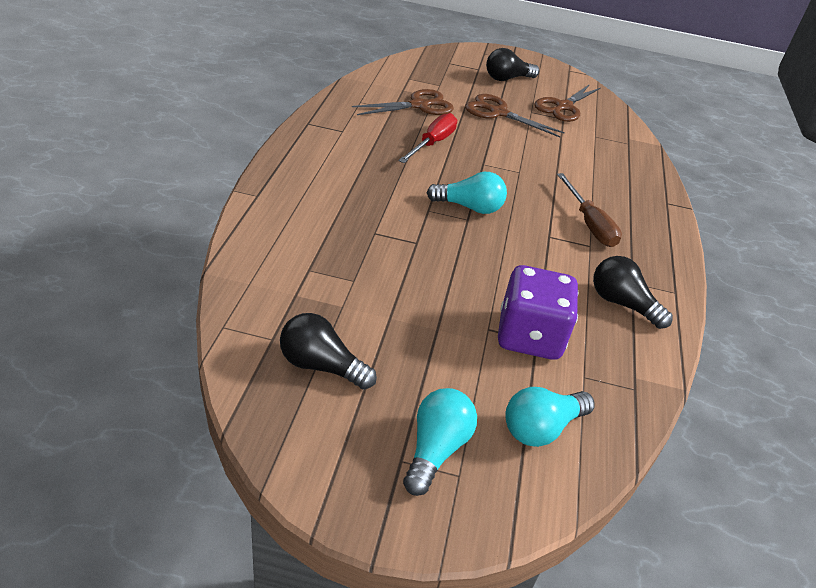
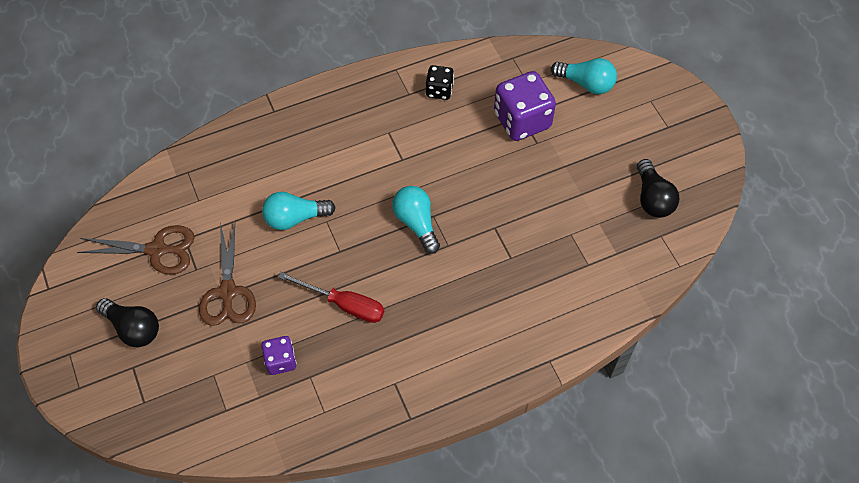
camera: 120 degrees left, 20 degrees up
brown scissors [352,89,454,115] -> purple dice [261,336,297,375]
red screwdriver [398,113,457,163] -> red screwdriver turned 150 degrees counterclockwise [278,272,384,323]
turquoise light bulb [403,388,477,496] -> turquoise light bulb moved to [262,192,336,230]
brown screwdriver [557,173,622,247] -> none
black light bulb [593,256,673,329] -> black dice [426,65,454,100]

